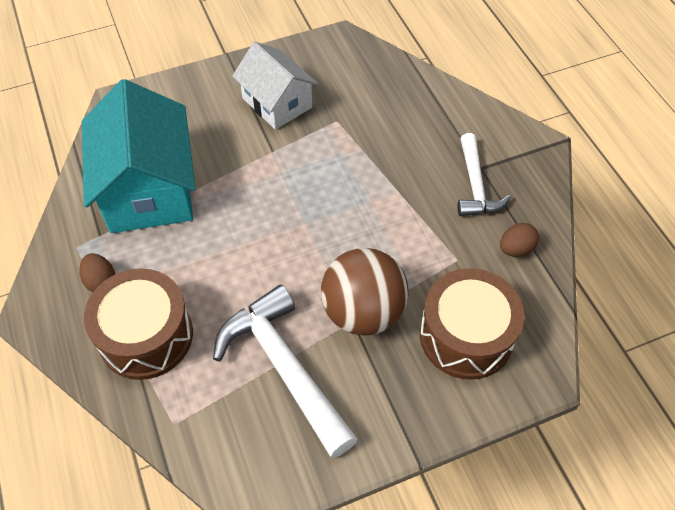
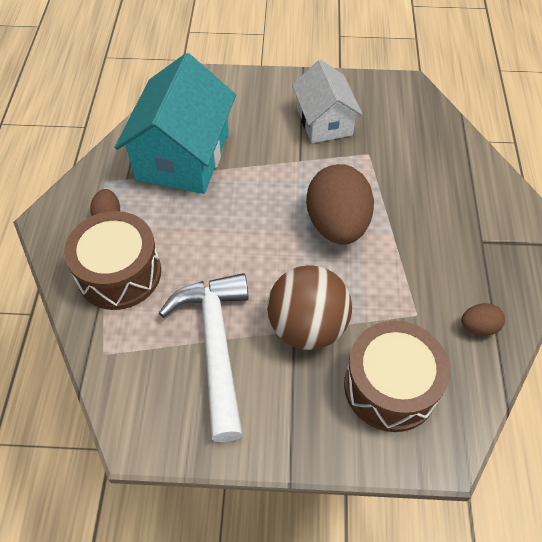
camera: 25 degrees right, 0 degrees up
white hammer [457,133,511,216] -> none
none -> brown egg [306,164,374,245]

